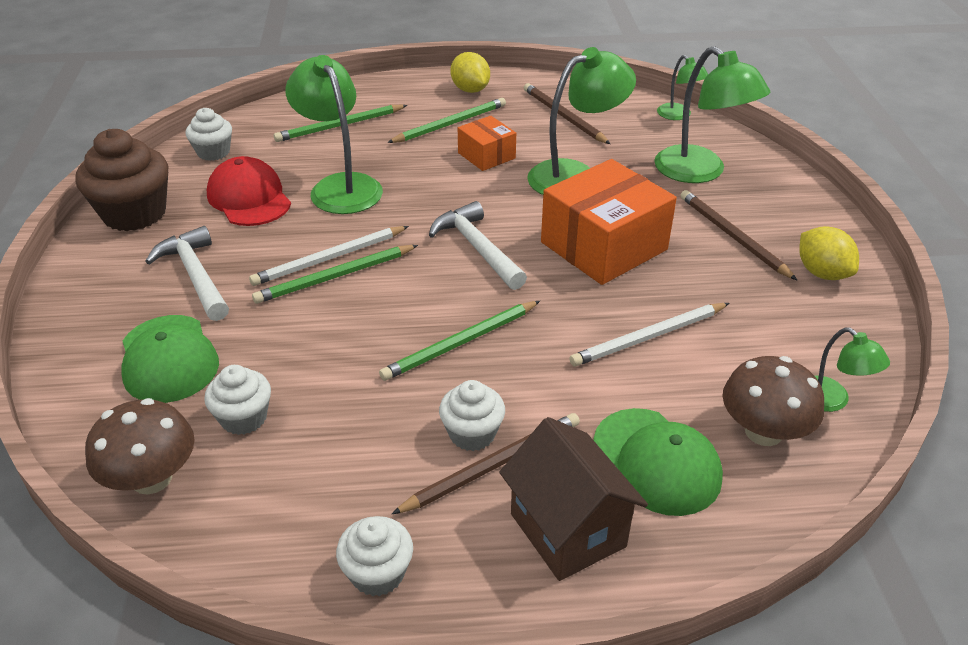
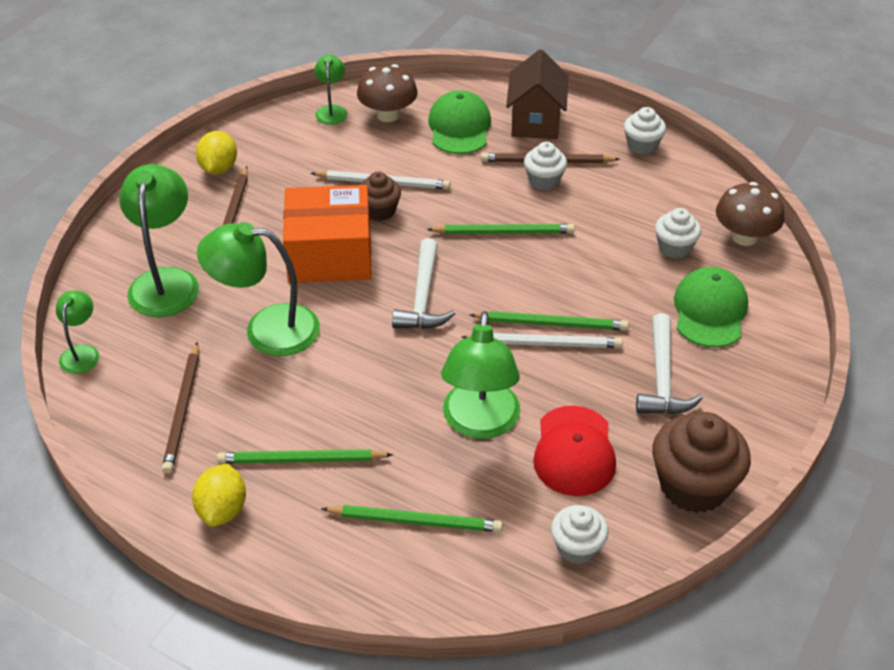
camera: 145 degrees left, 5 degrees up
orange box [458,116,516,171] -> none
none -> brown cupcake [360,172,401,221]

